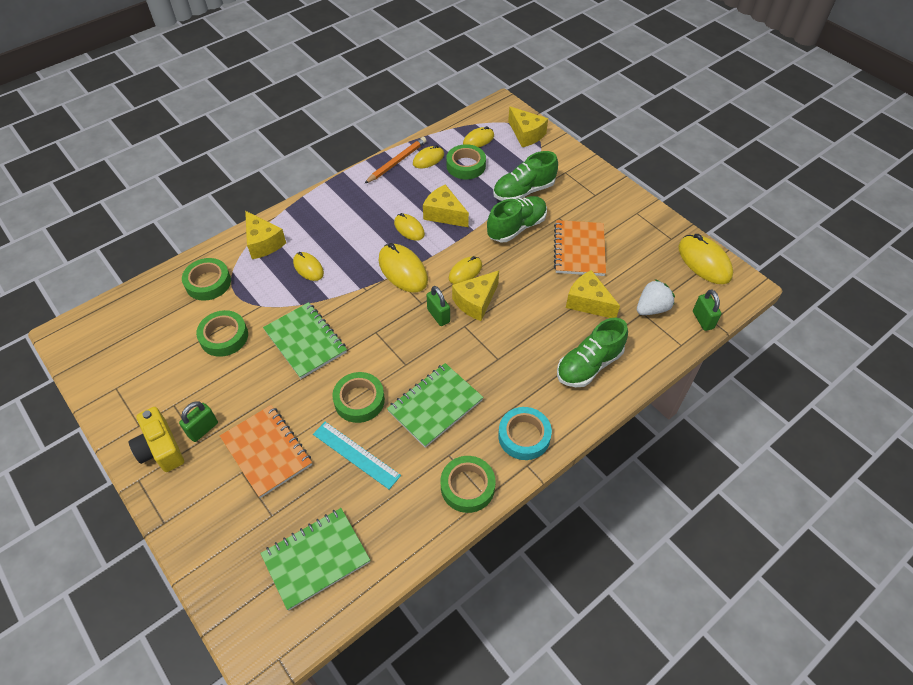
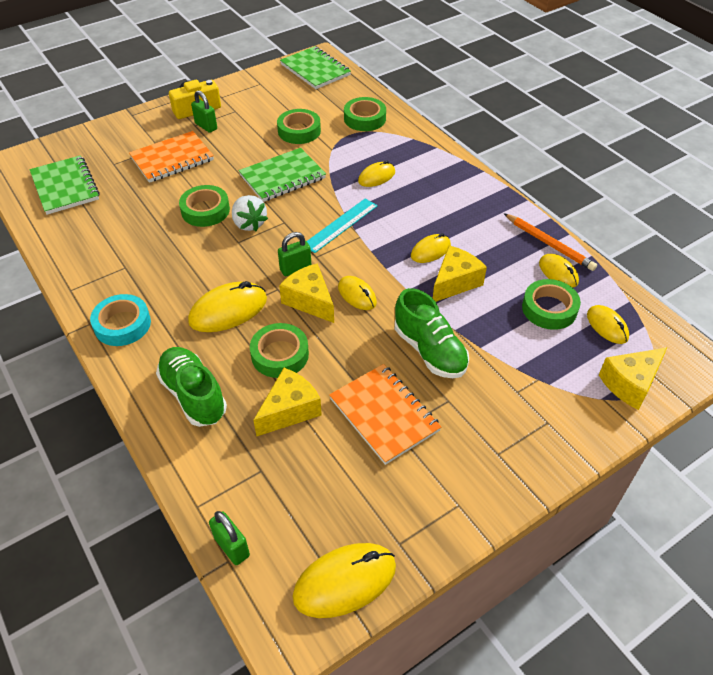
camera: 95 degrees right, 5 degrees down
yellow cheese [245,211,286,259] -> none
turquoise ruler [313,422,401,489] -> turquoise ruler moved to [307,199,378,253]
yellow mouse [379,243,428,292] -> yellow mouse moved to [188,281,267,332]
green notebook [387,363,483,448] -> green notebook moved to [280,46,351,89]
green tape [441,456,496,513] -> green tape moved to [250,323,309,378]
green shoe [493,151,558,201] -> none
orange notebook [554,220,606,276] -> orange notebook turned 45 degrees clockwise [329,364,441,465]
white strawberry [637,279,675,315] -> white strawberry moved to [232,195,268,231]
green padlock [693,289,722,331] -> green padlock turned 60 degrees clockwise [209,511,250,565]

